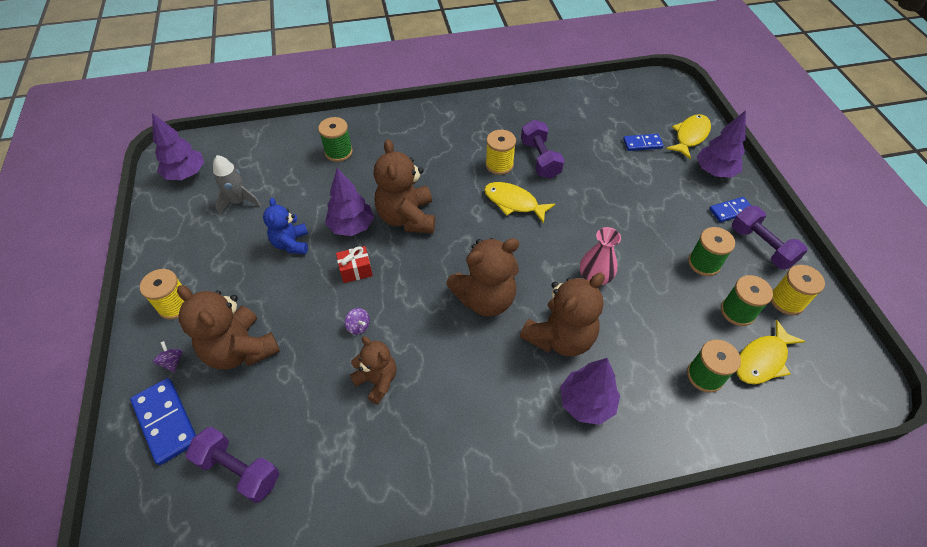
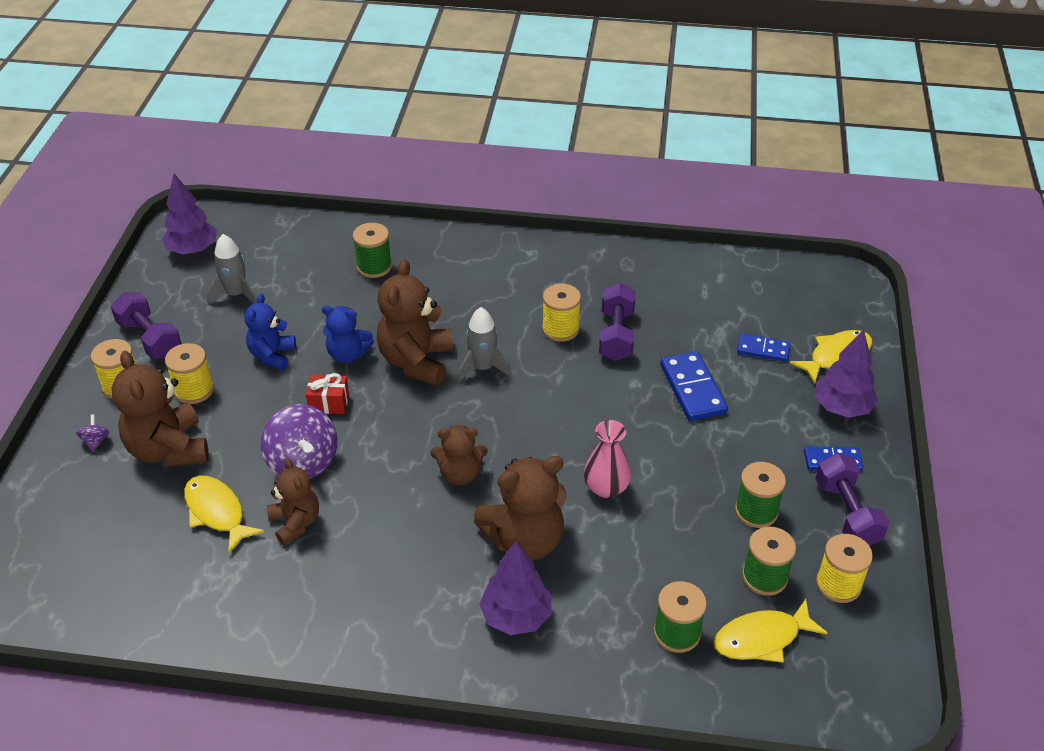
camera: 20 degrees right, 10 degrees down
blue domino [130,378,196,465] -> blue domino moved to [660,351,728,421]
purple dumbbell [186,427,279,503] -> purple dumbbell moved to [111,292,181,359]
purple tree [325,168,374,236] -> blue teddy bear [322,305,374,363]
purple spinning top [345,308,370,335] -> purple spinning top [261,404,338,479], size x2.36
brown teddy bear [447,238,519,317] -> brown teddy bear [431,425,488,486], size x0.62
yellow fish [484,182,555,224] -> yellow fish moved to [184,475,264,553]
none -> yellow spool [165,343,214,404]
none -> grey rocket [458,307,512,382]

